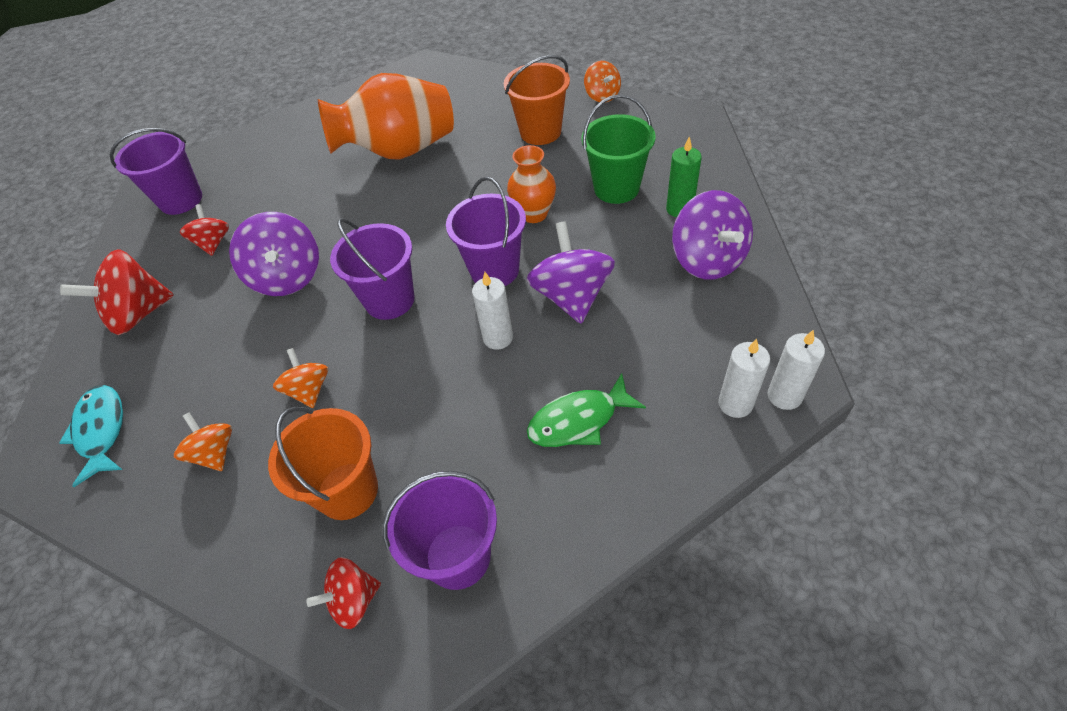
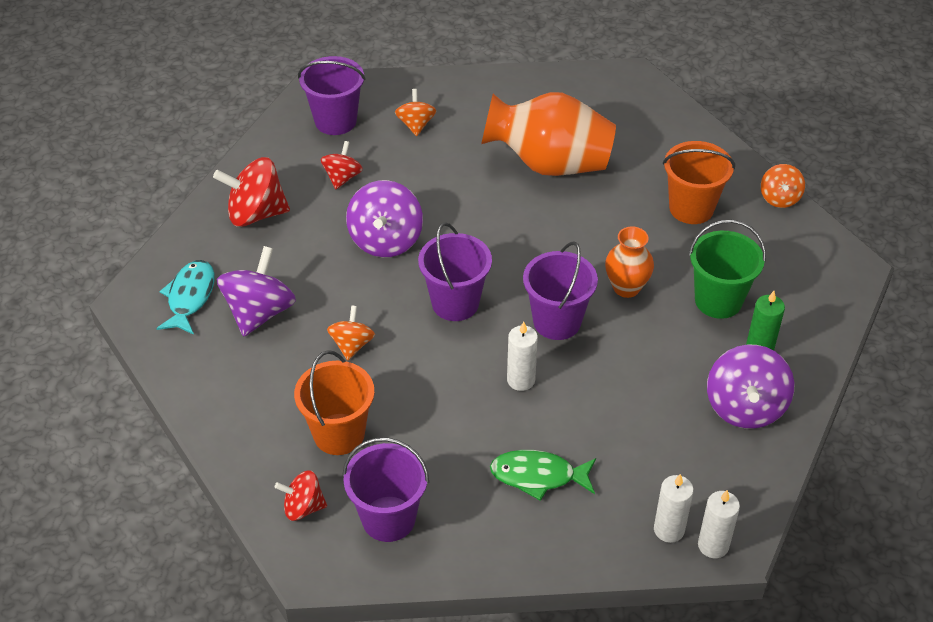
camera: 25 degrees right, 5 degrees down
orange spinning top [174,412,232,471] -> orange spinning top moved to [395,89,436,136]
purple spinning top [527,221,615,324] -> purple spinning top moved to [217,246,296,337]

